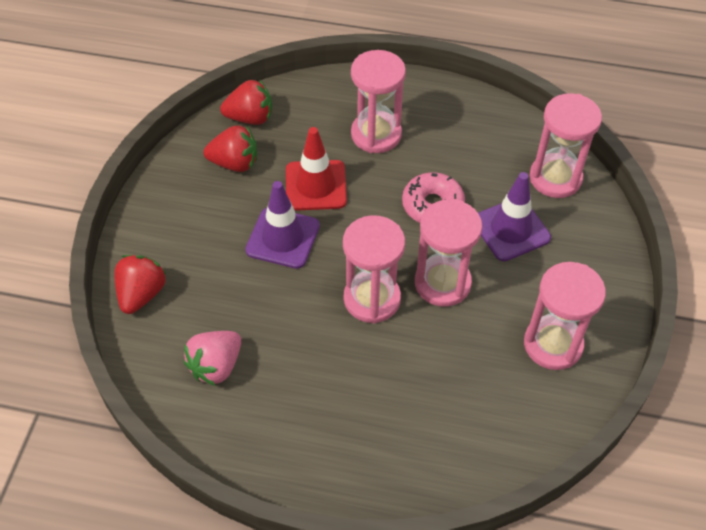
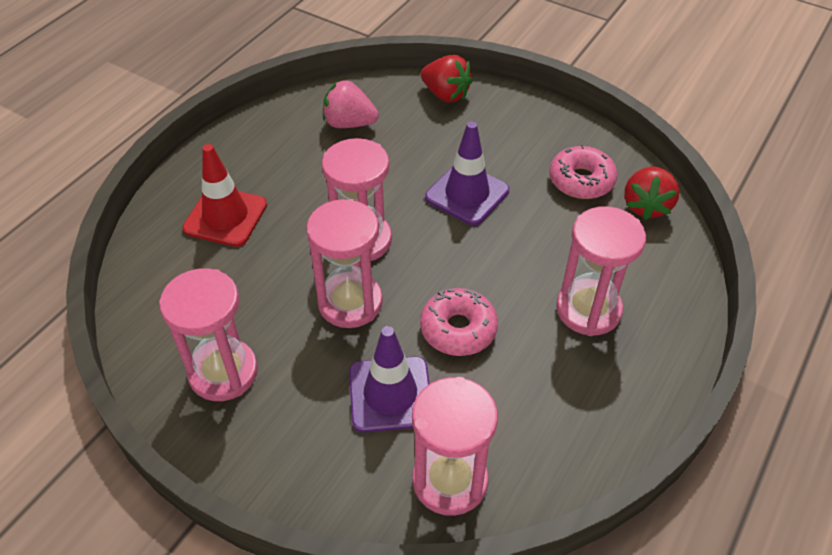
camera: 110 degrees right, 5 degrees down
pink strawberry [183,331,241,386] -> pink strawberry turned 45 degrees counterclockwise [323,80,379,128]
red strawberry [203,125,257,172] -> pink donut [549,144,617,199]
red traffic cone [286,127,347,211] -> red traffic cone moved to [182,144,267,247]

